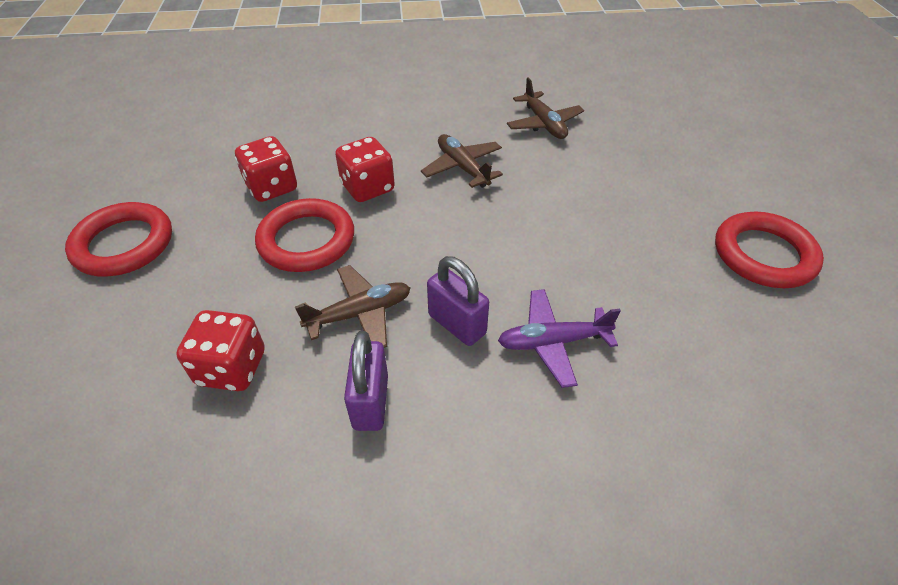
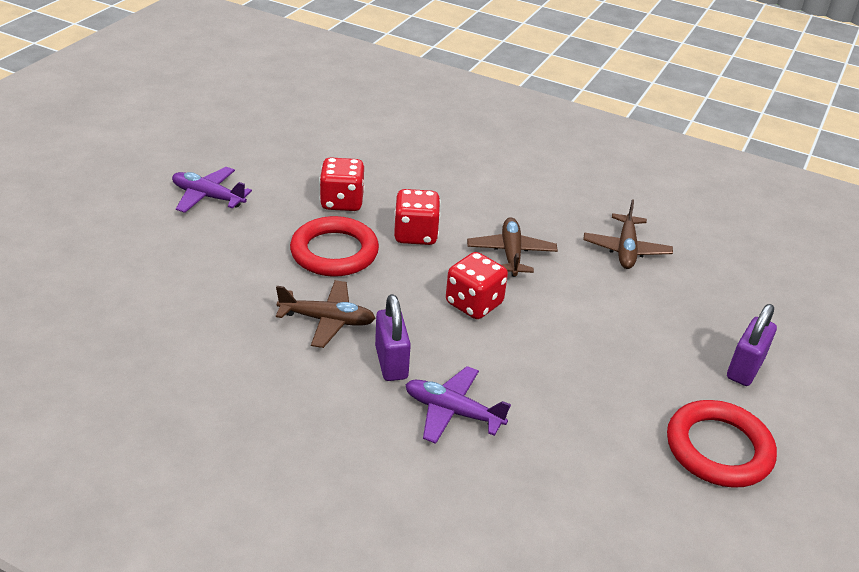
camera: 30 degrees right, 10 degrees down
red ring [65,202,172,276] -> purple plane [172,167,252,213]
red dice [176,310,265,391] -> red dice moved to [446,252,508,319]
purple padlock [344,331,388,431] -> purple padlock moved to [727,304,777,386]

